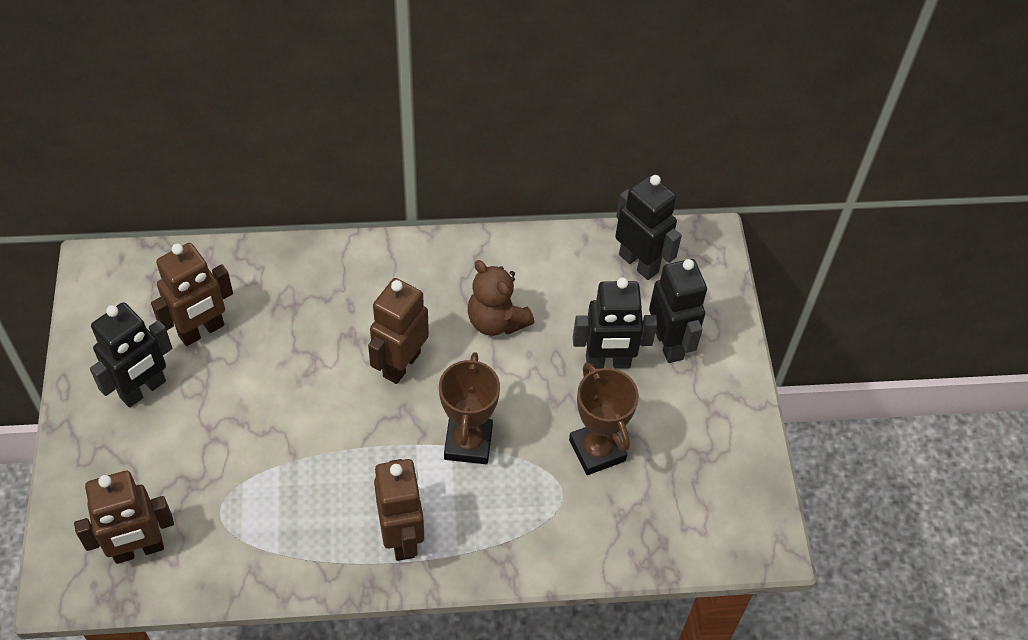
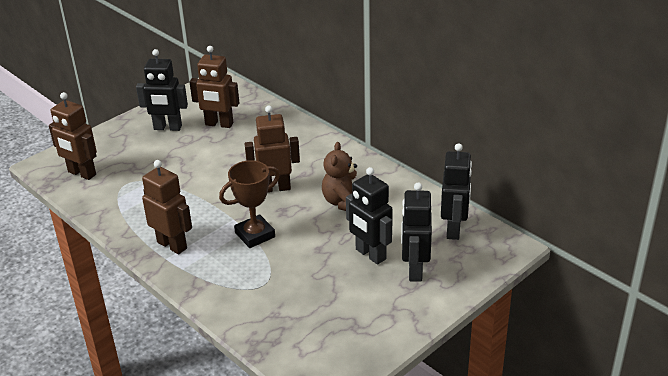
camera: 55 degrees right, 20 degrees down
brown robot [374,459,424,561] -> brown robot turned 90 degrees counterclockwise [142,160,192,254]
brown trophy [569,363,639,475] -> none
black robot [649,259,707,363] -> black robot turned 150 degrees clockwise [401,183,432,282]

